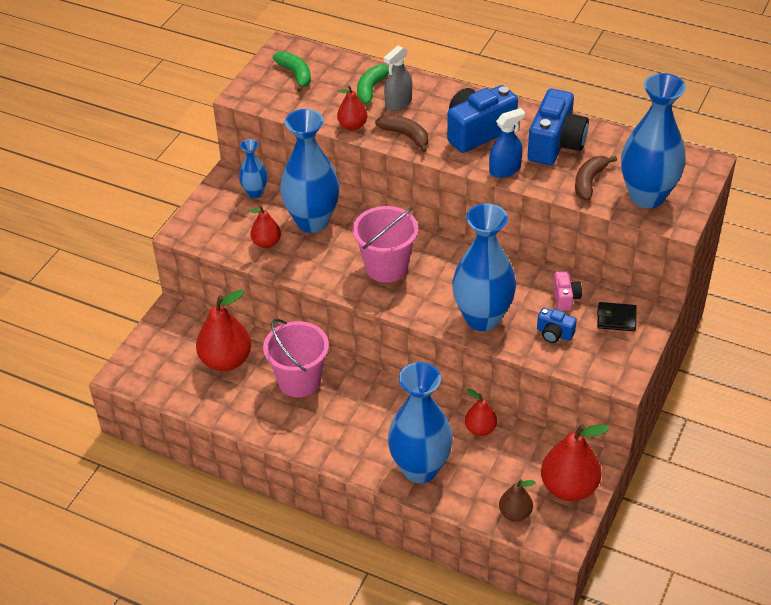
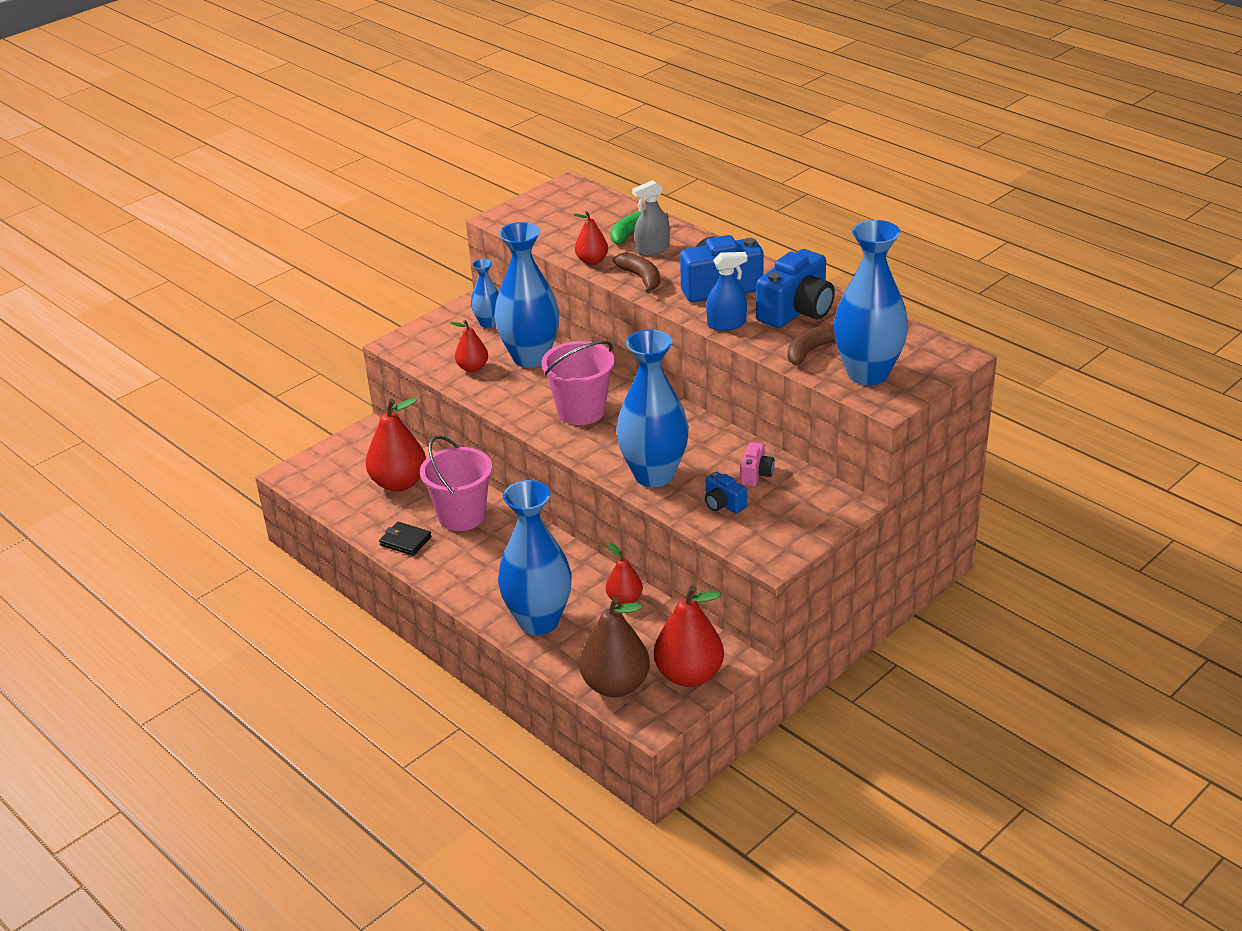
camera: 20 degrees right, 10 degrees down
green banana [273,51,311,92] -> none
brown pear [499,479,536,522] -> brown pear [579,596,650,697], size x1.79
black wallet [597,302,636,331] -> black wallet moved to [379,522,432,556]

